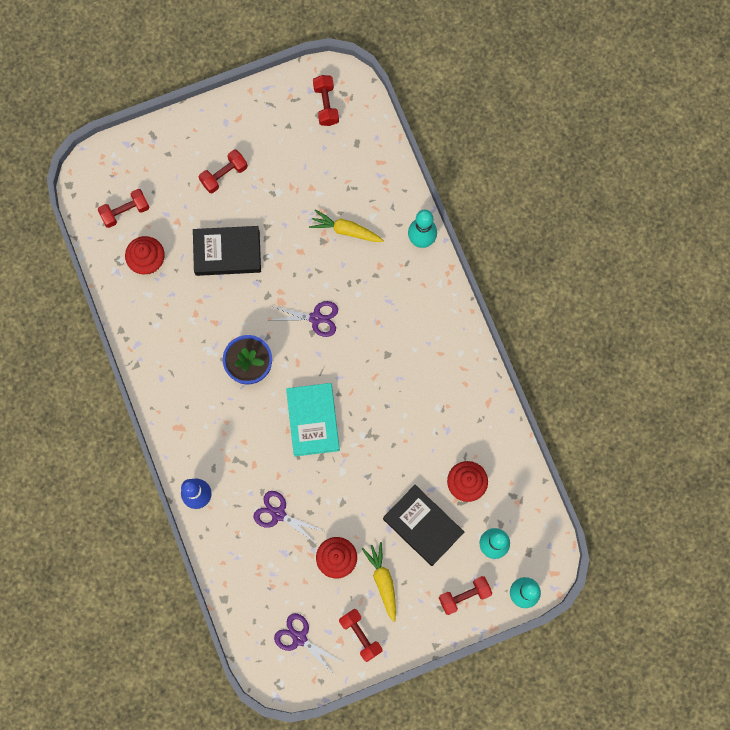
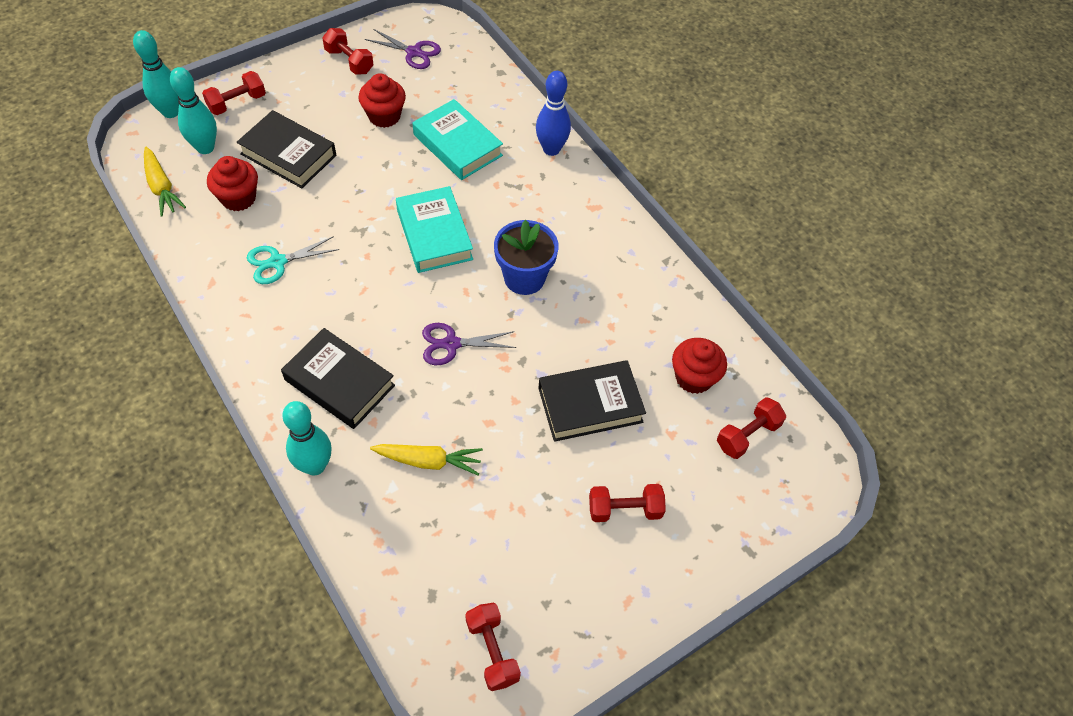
camera: 165 degrees right, 20 degrees down
red dumbbell [199,150,248,193] -> red dumbbell turned 45 degrees clockwise [589,484,666,522]
purple scissors [254,491,323,543] -> turquoise book [413,99,503,180]
yellow carrot [362,542,396,622] -> yellow carrot moved to [144,147,186,217]
none -> turquoise scissors [247,236,339,284]
none -> black book [281,328,395,429]

